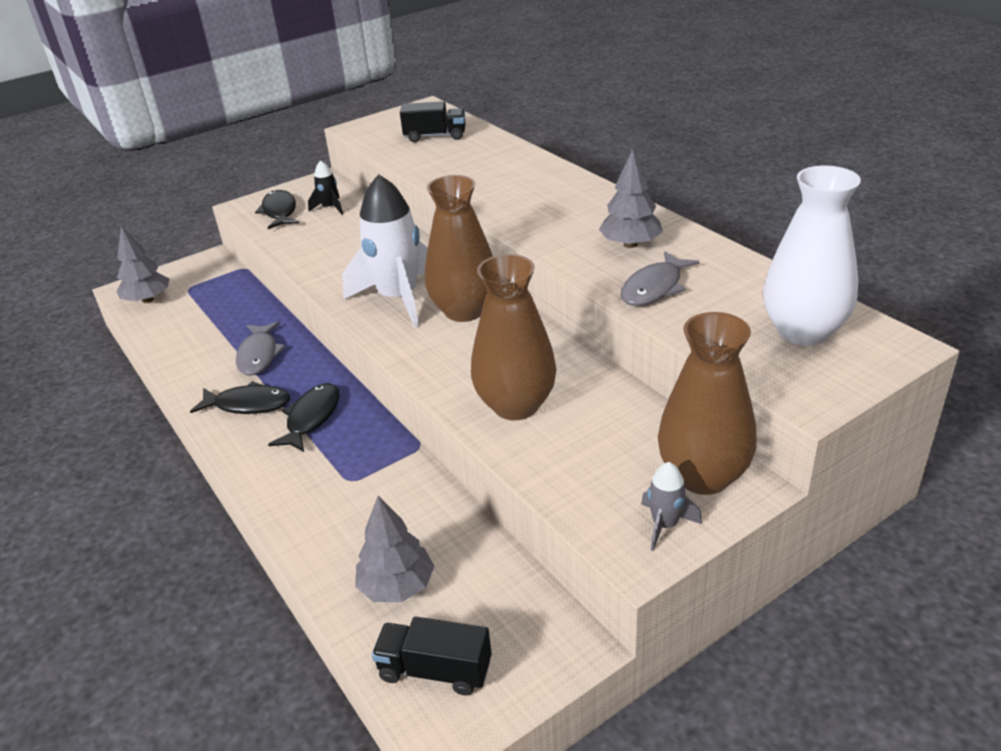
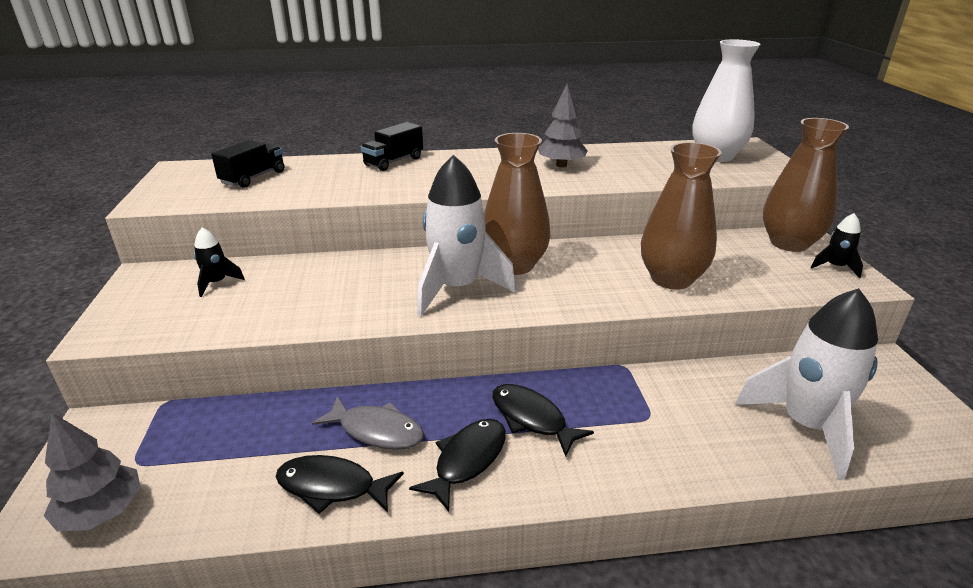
camera: 65 degrees left, 5 degrees down
black fish [255,190,299,229] -> black fish moved to [276,455,404,514]
grey tree [355,496,435,602] -> white rocket [735,288,878,480]
black truck [372,616,492,696] -> black truck moved to [361,122,423,171]
grey fish [620,251,700,306] -> none
grey rocket [641,462,702,551] -> black rocket [811,213,863,278]

